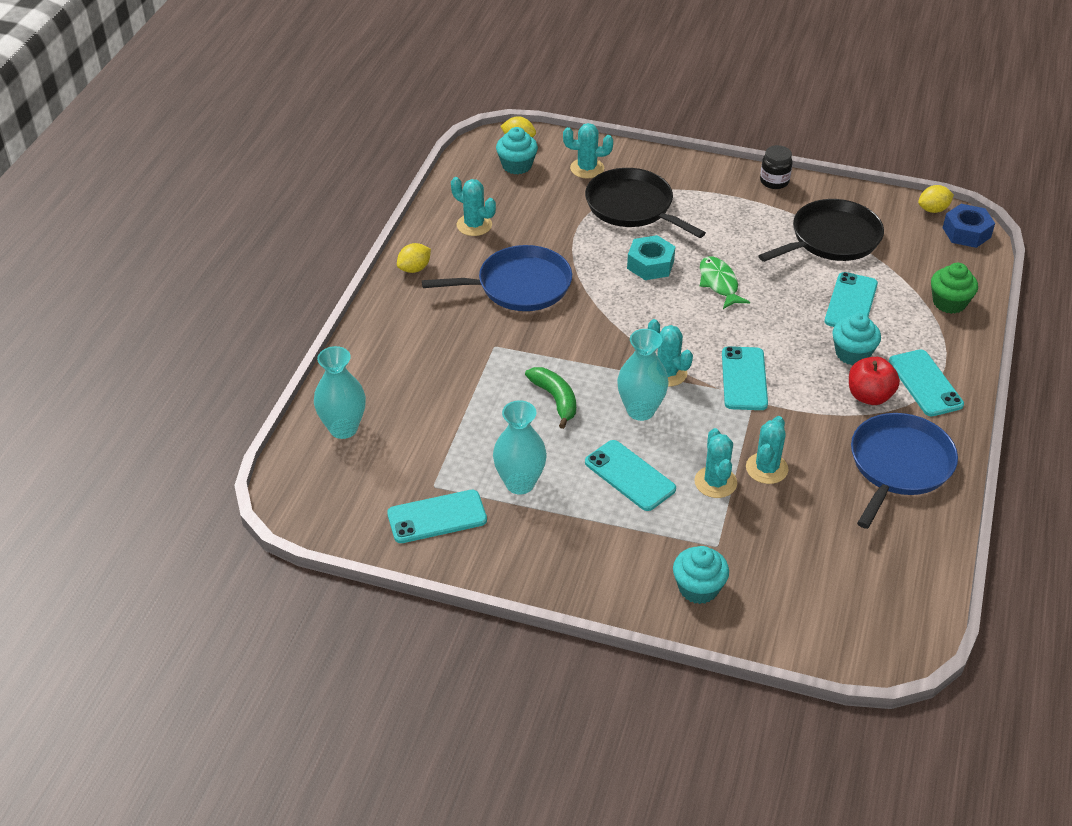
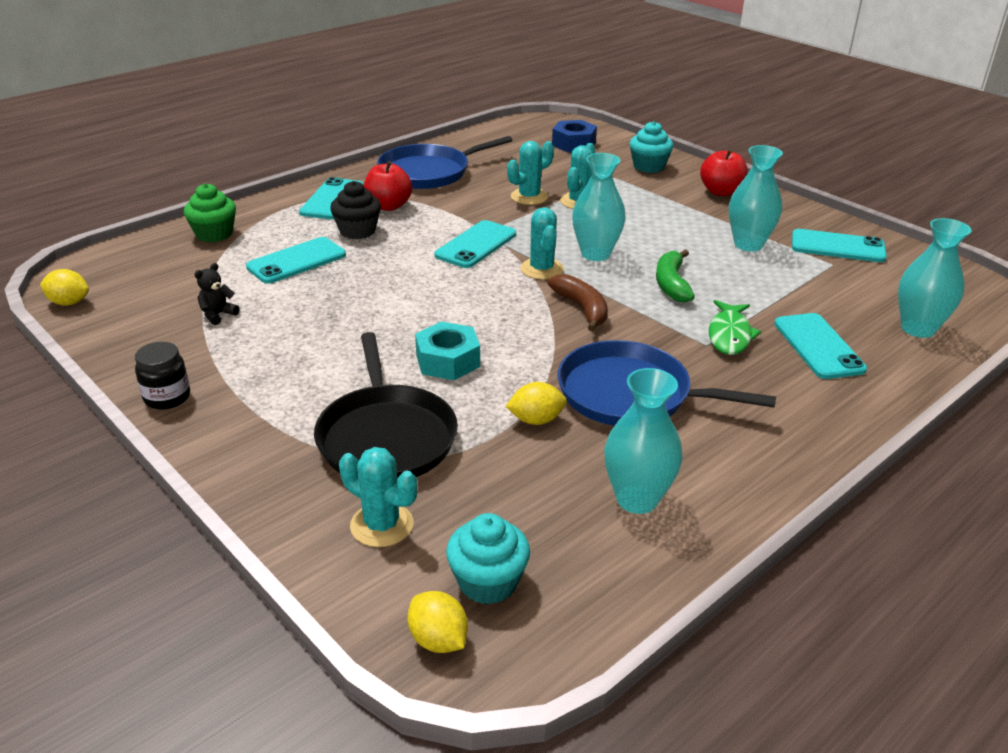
camera: 150 degrees left, 10 degrees down
yellow lemon [397,243,431,273] -> yellow lemon moved to [505,382,567,425]
turquoise cactus [451,177,496,236] -> turquoise vase [604,368,683,514]
turquoise phone [585,440,676,511] -> turquoise phone moved to [774,313,867,379]
green fish [700,256,750,309] -> green fish moved to [709,300,761,355]
black pan [758,199,884,262] -> black teddy bear [194,263,239,325]
turquoise cupcake [832,313,881,365] -> black cupcake [330,181,381,239]
blue nut [943,204,995,248] -> blue nut moved to [552,120,597,152]
none -> brown banana [548,274,608,331]
none -> red apple [700,149,748,196]

